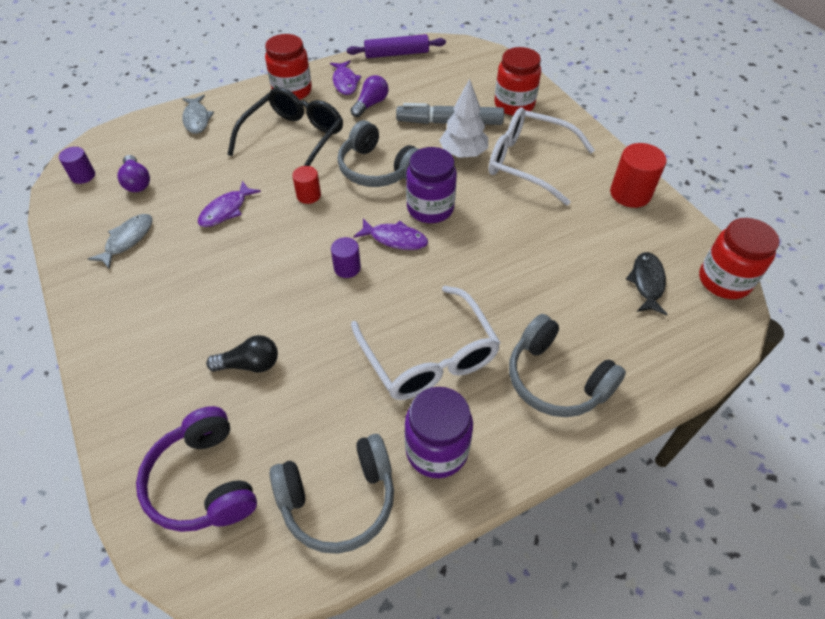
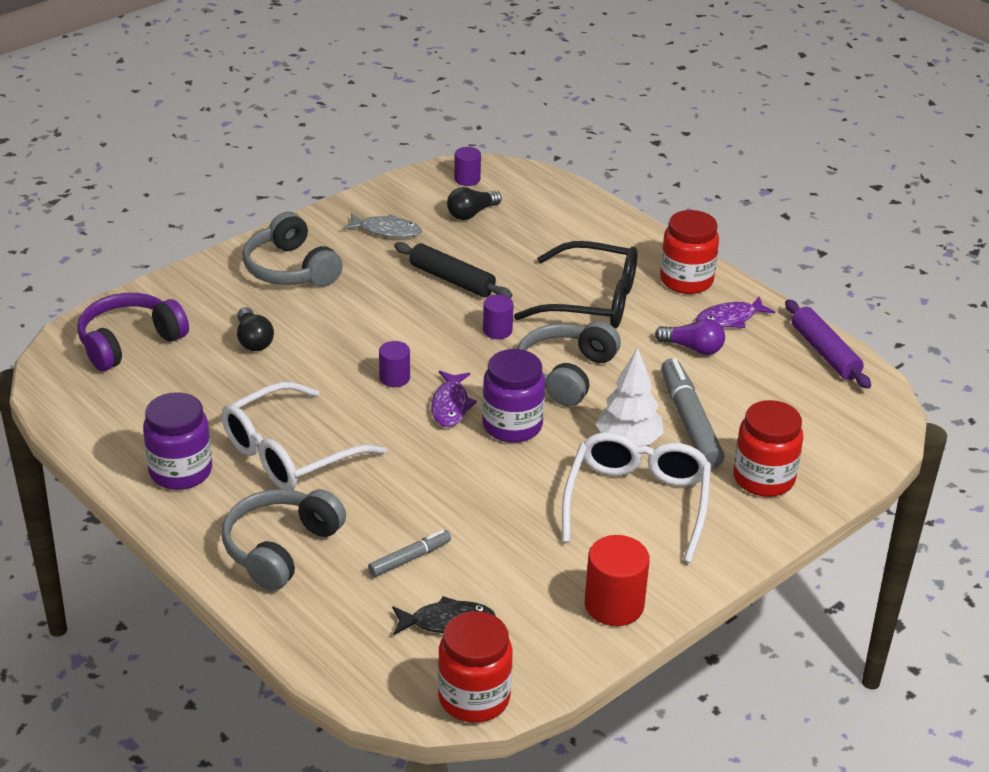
camera: 75 degrees right, 15 degrees down
purple light bulb [117,155,150,192] -> black light bulb [447,187,502,220]
grey fish [182,95,214,134] -> none
purple fish [198,181,261,227] -> black rolling pin [394,242,512,298]
grey headphones [269,434,394,554] -> grey headphones moved to [242,212,343,287]
red cylinder [292,166,321,204] -> purple cylinder [483,295,514,339]
none -> grey marker [368,530,451,577]

